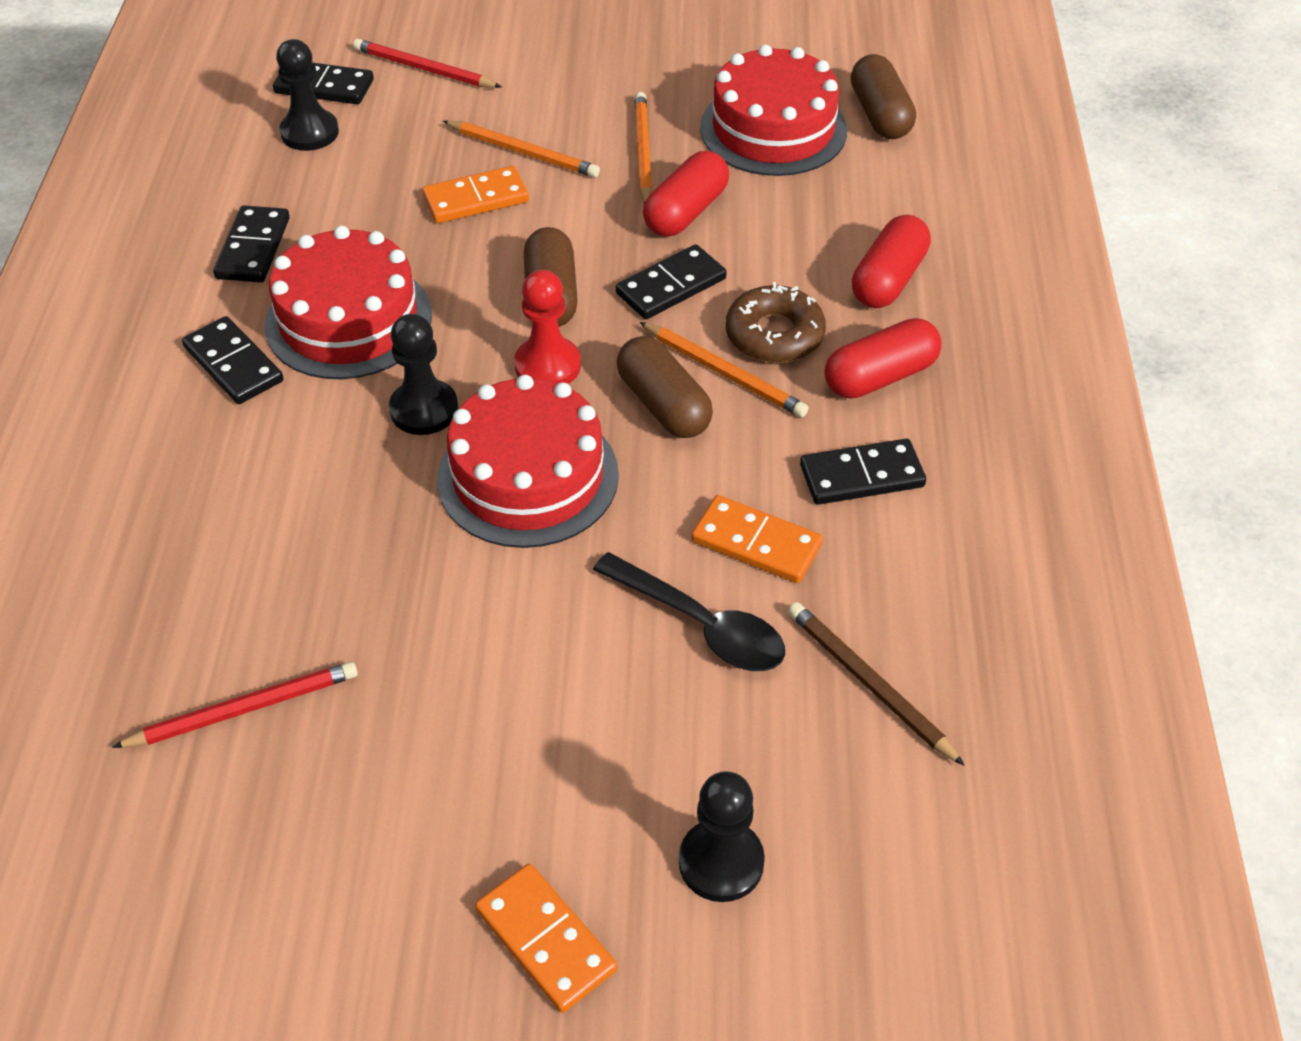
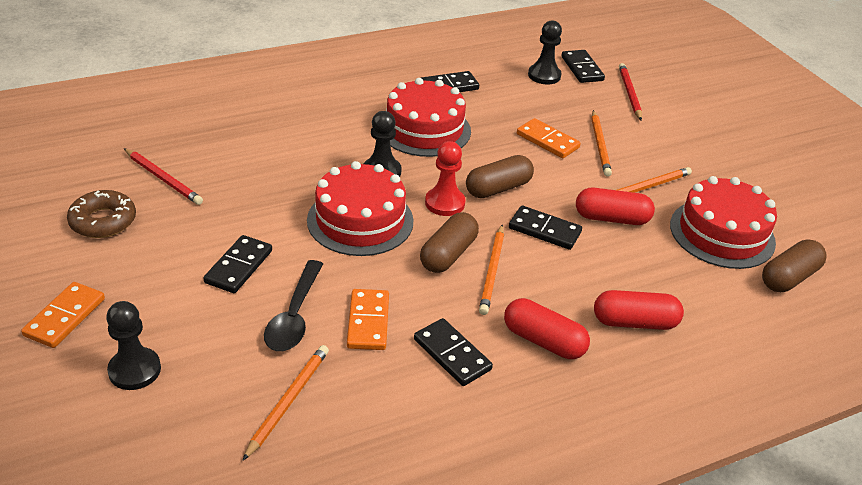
camera: 60 degrees right, 10 degrees down
black domino [182,316,284,404] -> black domino moved to [204,235,272,293]
brown donut [726,282,826,363] -> brown donut moved to [67,190,136,238]
brown pencil [788,602,965,766] -> orange pencil [243,345,329,460]

